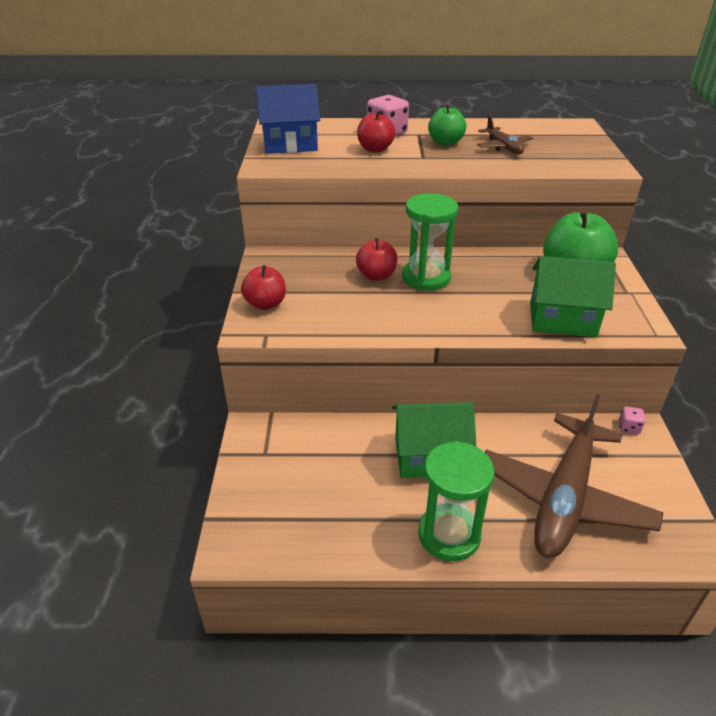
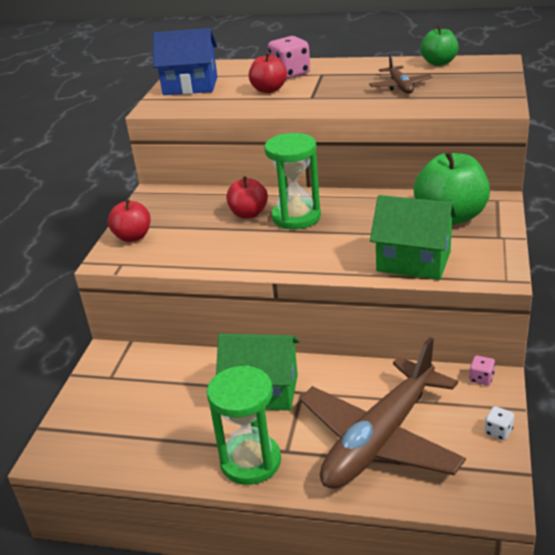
camera: 15 degrees right, 5 degrees down
green apple [428,104,467,146] -> green apple moved to [420,25,459,66]
none -> white dice [485,406,514,441]

